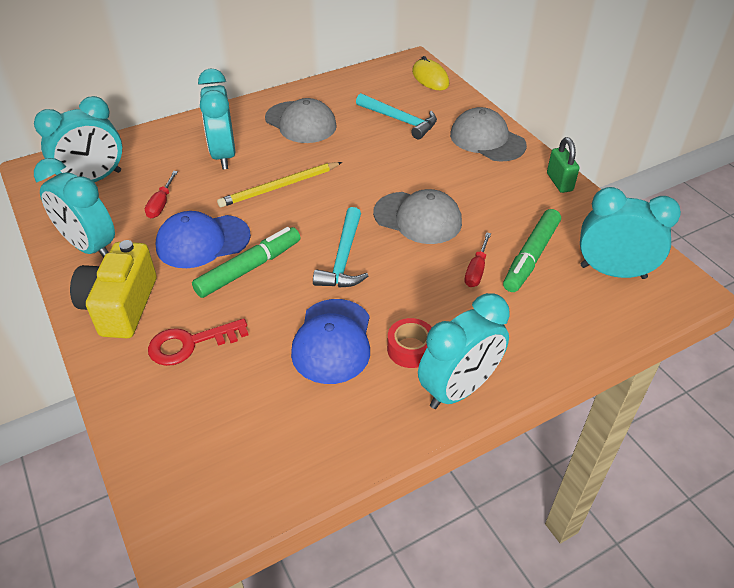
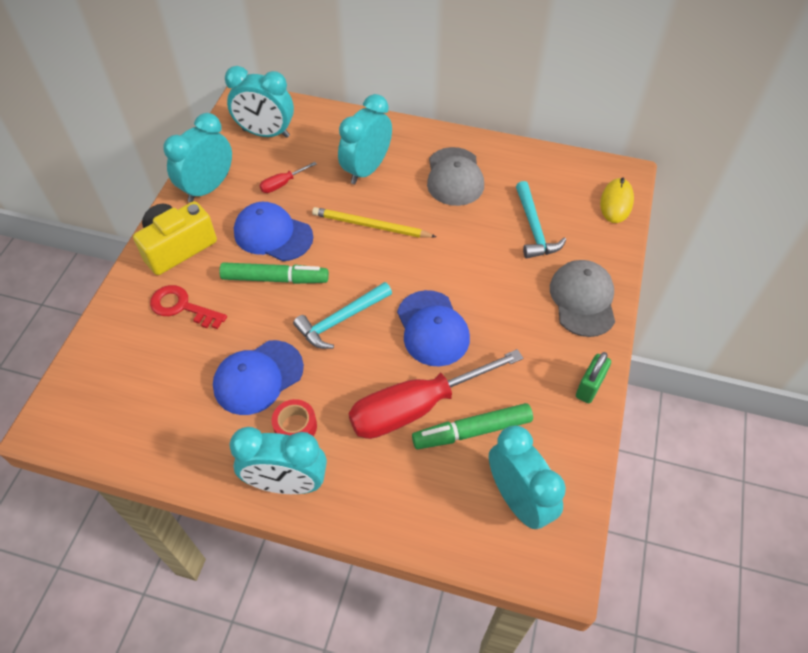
camera: 45 degrees right, 10 degrees up
turquoise clock [34,158,115,258] -> turquoise clock turned 45 degrees clockwise [163,113,232,202]
grey cap [373,189,462,244] -> blue cap [397,290,470,366]
red screwdriver [464,232,491,287] -> red screwdriver [349,349,523,439], size x2.40

